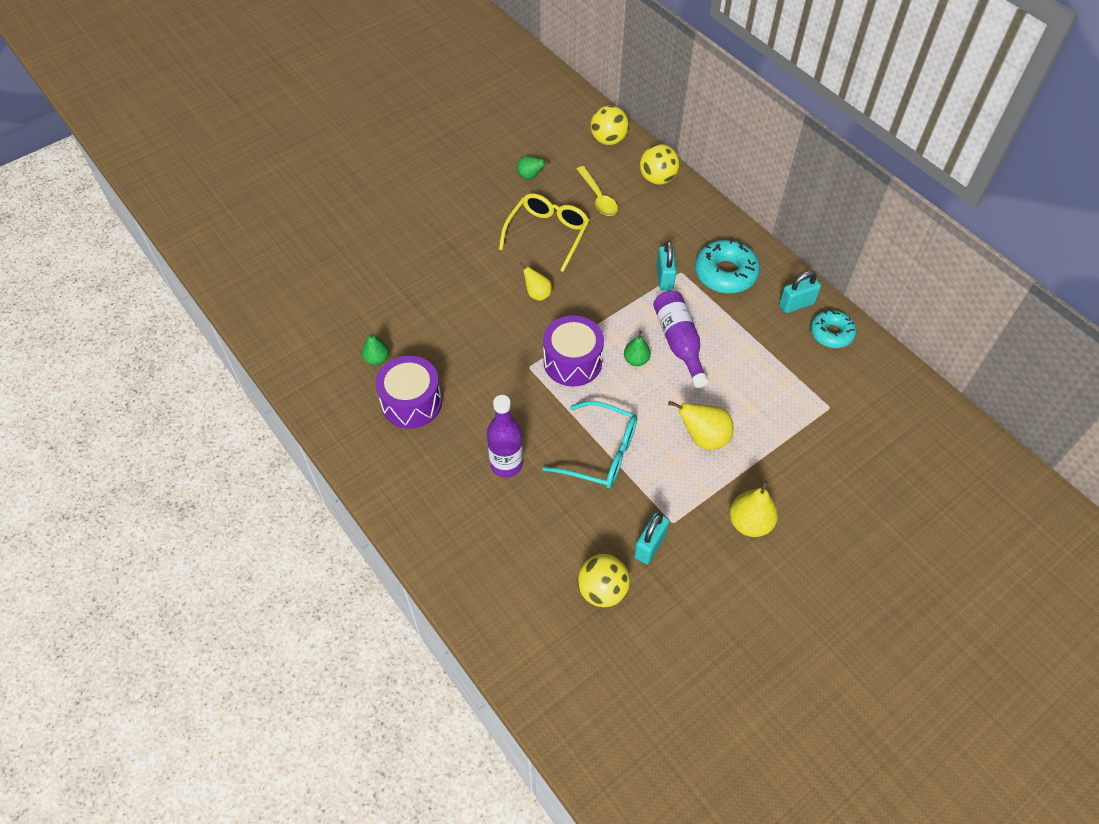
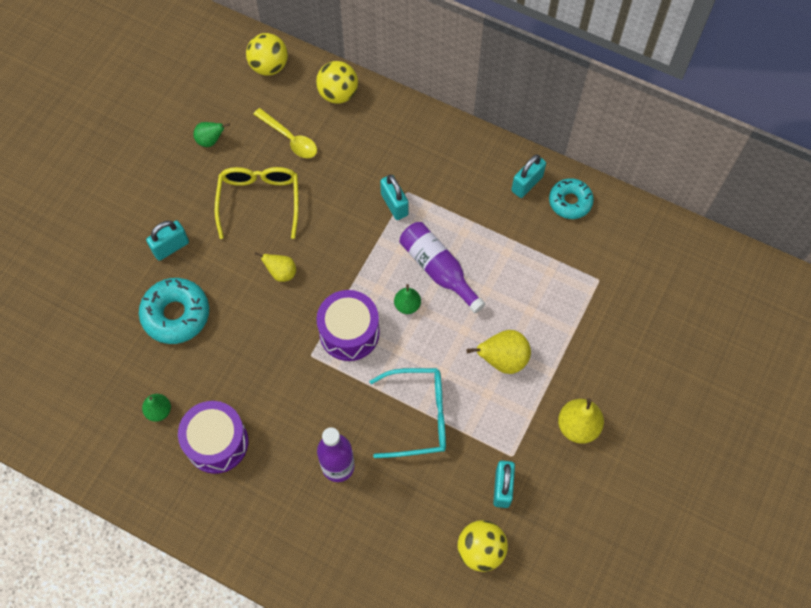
camera: 25 degrees left, 10 degrees up
turquoise donut [695,239,760,293] -> turquoise donut moved to [139,278,209,344]
none -> turquoise padlock [146,221,189,261]

